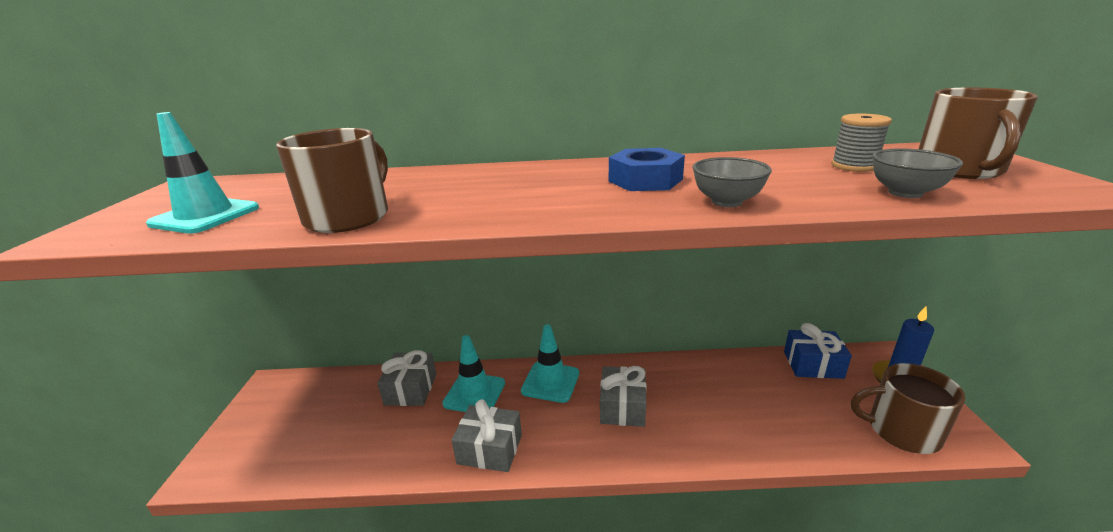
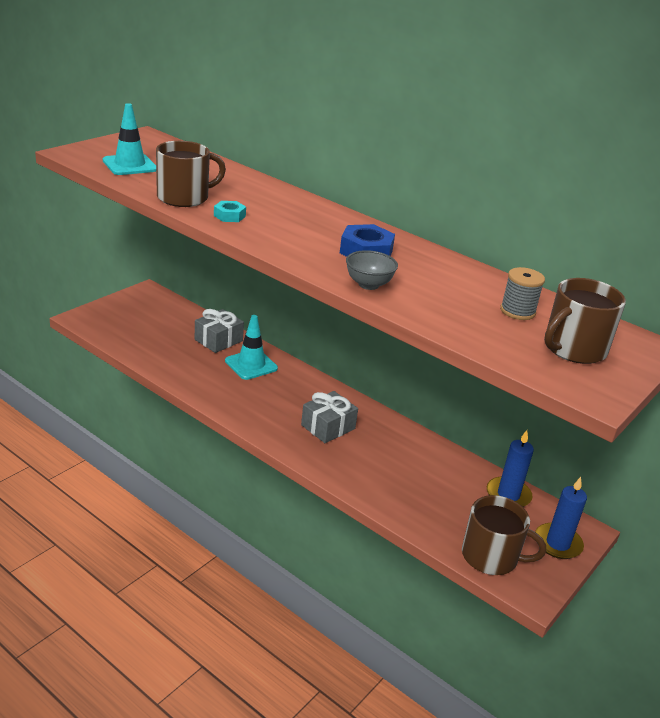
camera: 35 degrees right, 5 degrees up
grey gift [452,399,522,472] -> none
turquoise traffic cone [521,324,579,403] -> none
blue gift [784,323,852,379] -> blue candle [487,430,534,507]
brown mug [851,363,966,454] -> brown mug turned 150 degrees clockwise [462,495,546,575]
grey bowl [872,148,963,198] -> none
none -> turquoise nut [214,201,246,222]

